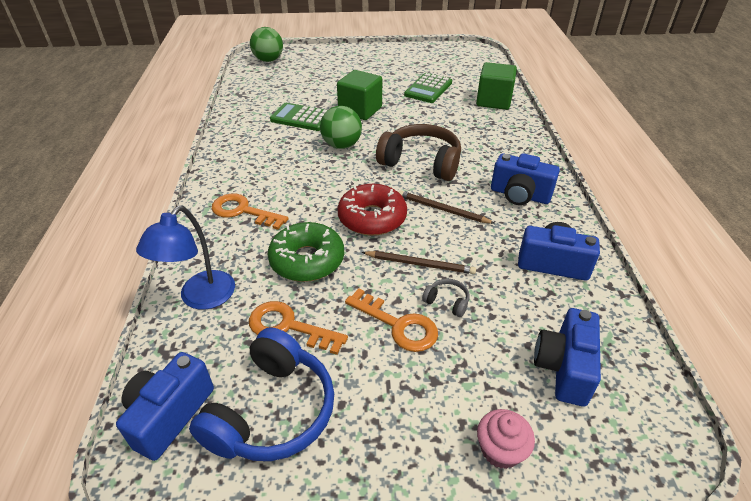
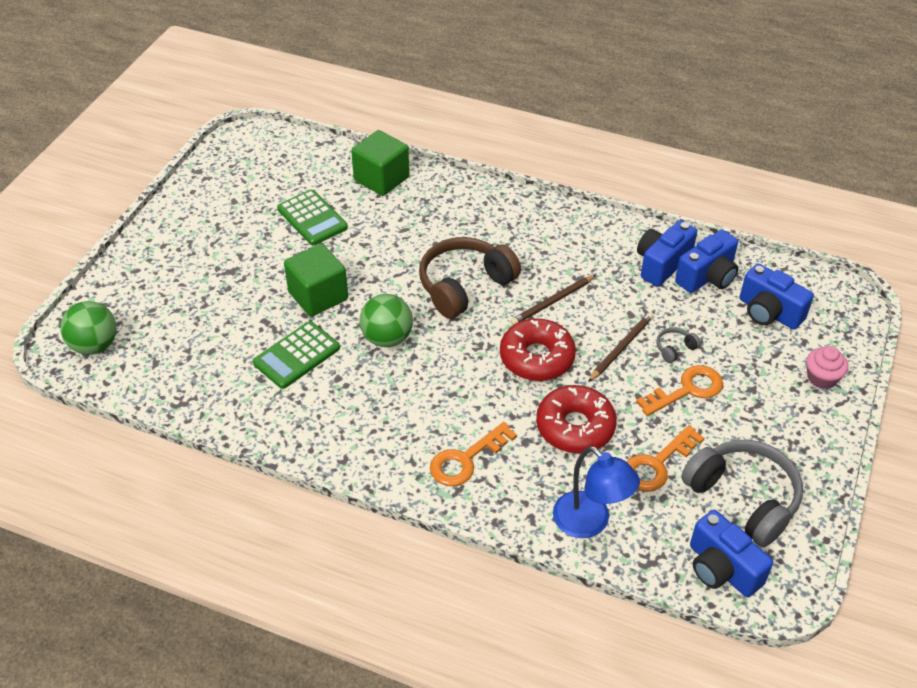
camera: 65 degrees left, 5 degrees up
blue headphones [189,327,334,461] -> grey headphones [681,439,803,547]
green donut [268,222,344,282] -> red donut [536,385,617,453]
blue camera [491,153,560,205] -> blue camera moved to [675,230,738,293]

